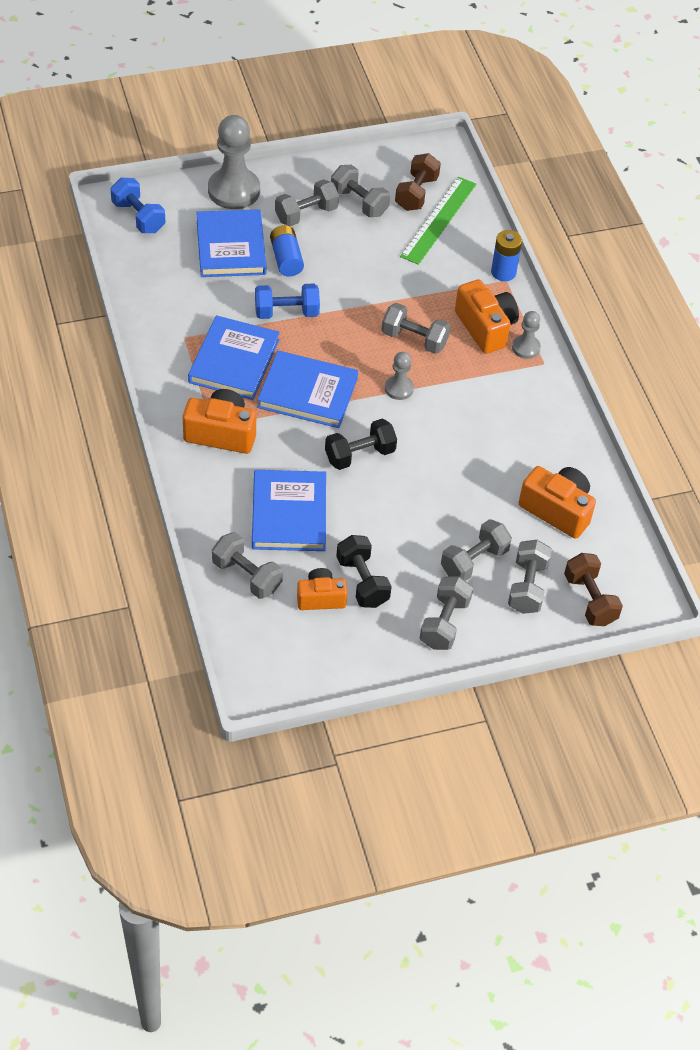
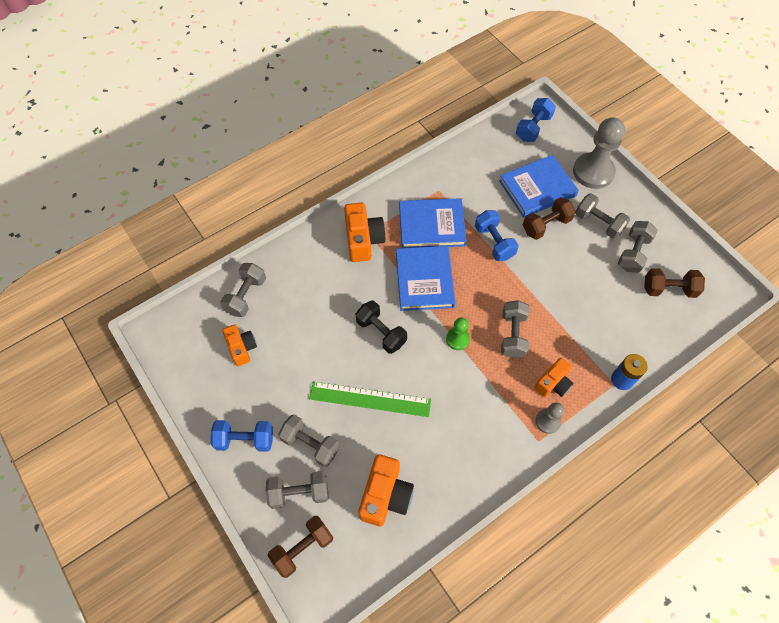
camera: 75 degrees right, 10 degrees up
blue book [252,470,326,551] -> none
blue battery [270,225,304,277] -> brown dumbbell [523,197,576,240]
black dumbbell [336,535,392,608] -> none
grey pawn [385,352,414,400] -> green pawn [446,317,470,350]
green ruler [400,177,476,265] -> green ruler moved to [309,381,431,417]
grey dumbbell [420,576,473,650] -> blue dumbbell [211,420,273,452]
orange camera [455,280,519,354] -> orange camera [534,358,574,397], size x0.65

